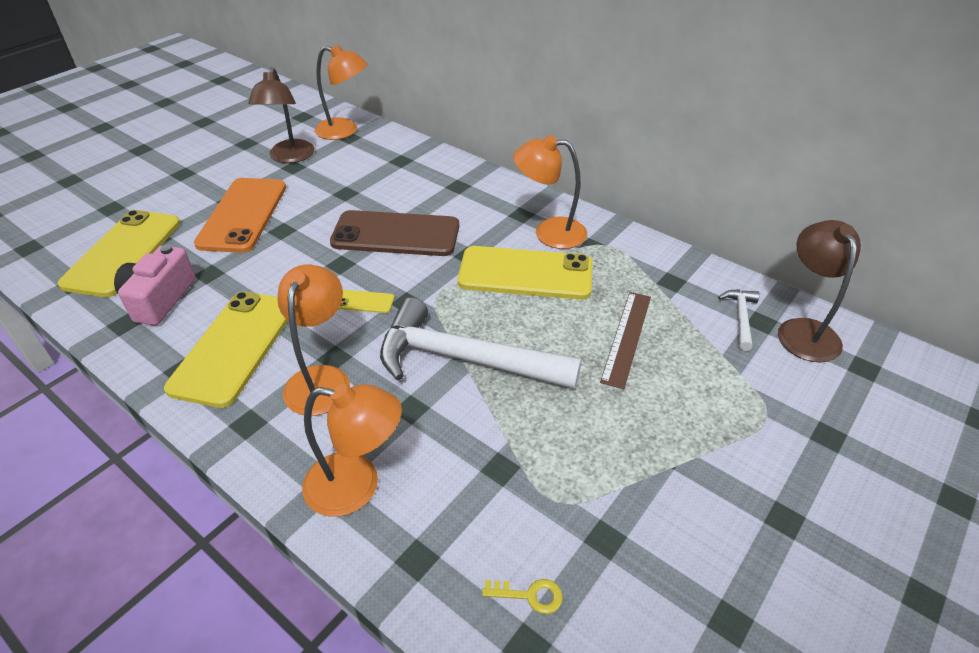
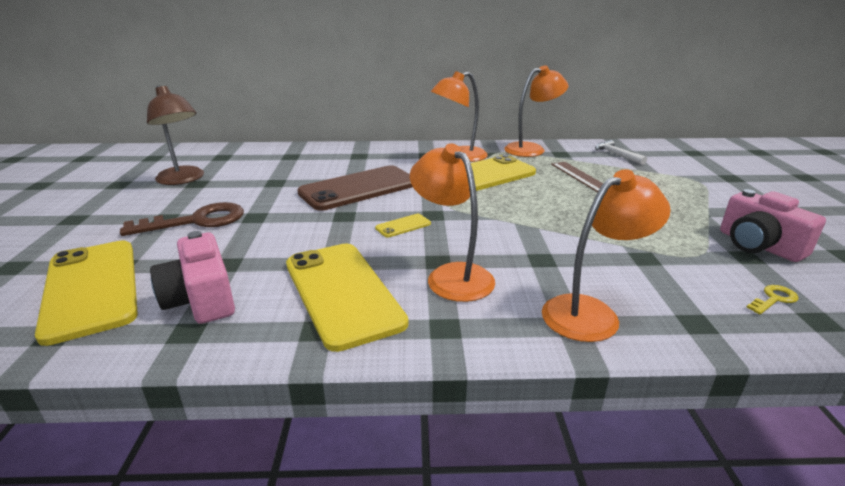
camera: 40 degrees left, 15 degrees down
orange phone [194,178,286,253] -> brown key [120,202,244,236]
orange lamp [315,45,367,140] -> orange lamp moved to [504,65,569,157]
white hammer [380,297,582,389] -> none
brown lamp [778,220,861,363] -> none
none -> pink camera [720,189,826,262]

